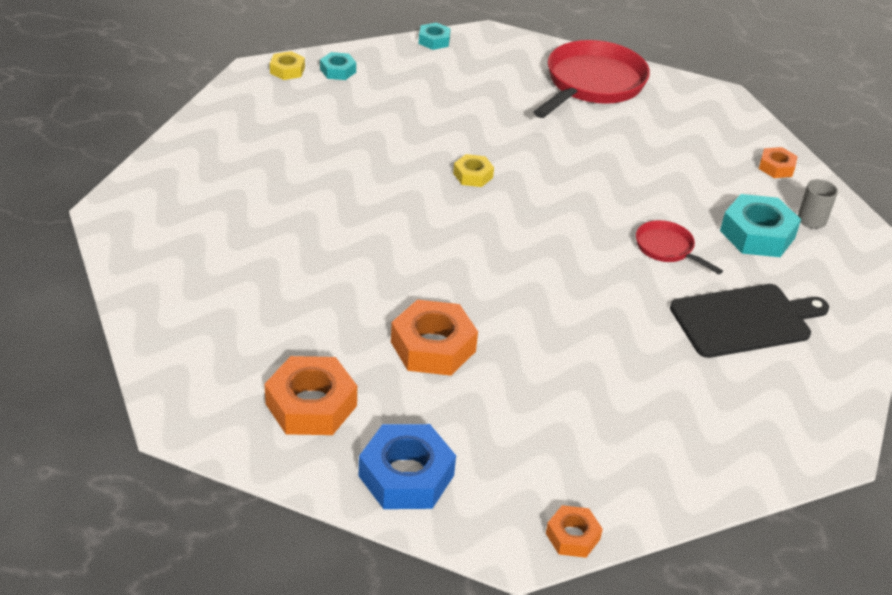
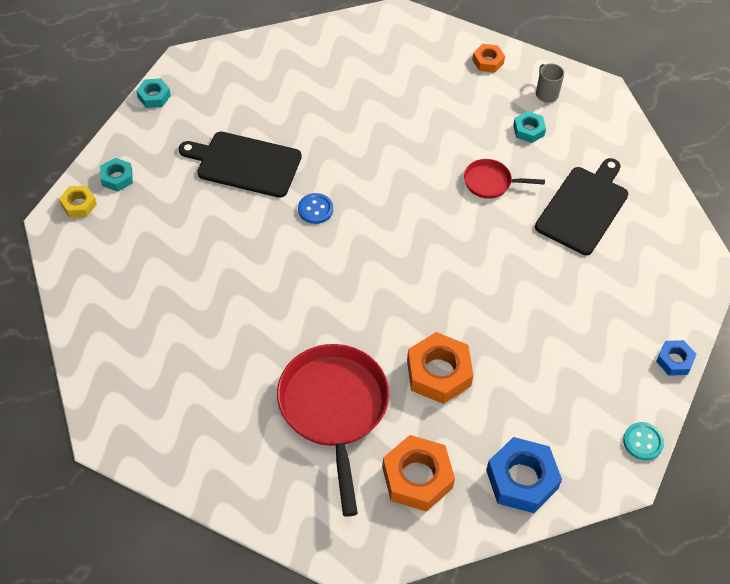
camera: 40 degrees left, 15 degrees up
yellow nut [453,154,494,187] -> blue button [298,193,333,224]
red pan [534,40,650,118] -> red pan moved to [277,344,389,517]
orange nut [546,505,603,558] -> turquoise button [623,422,664,460]
turquoise nut [720,194,801,257] -> turquoise nut [513,111,546,143], size x0.55
none -> black cutting board [179,132,302,198]
none -> blue nut [656,340,697,376]

